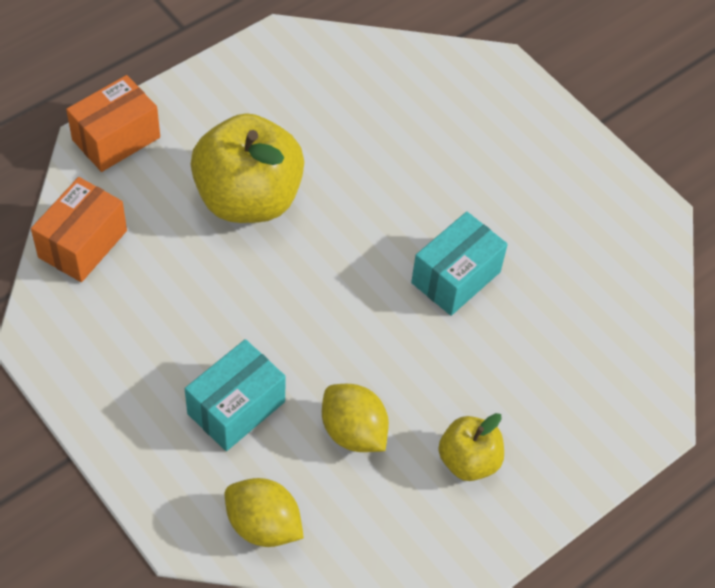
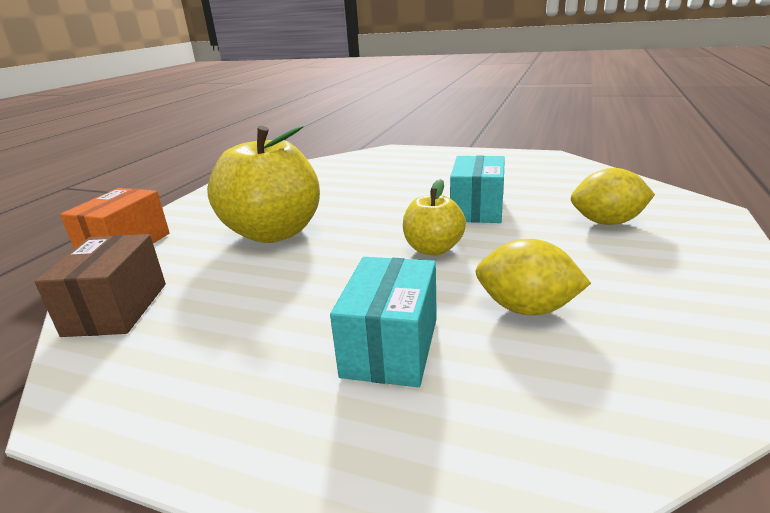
camera: 25 degrees left, 30 degrees down
orange box [31,177,127,282] -> brown box [35,234,166,337]
yellow lemon [225,478,304,547] -> yellow lemon moved to [571,168,655,225]
yellow apple [438,413,504,481] -> yellow apple moved to [403,179,466,255]

